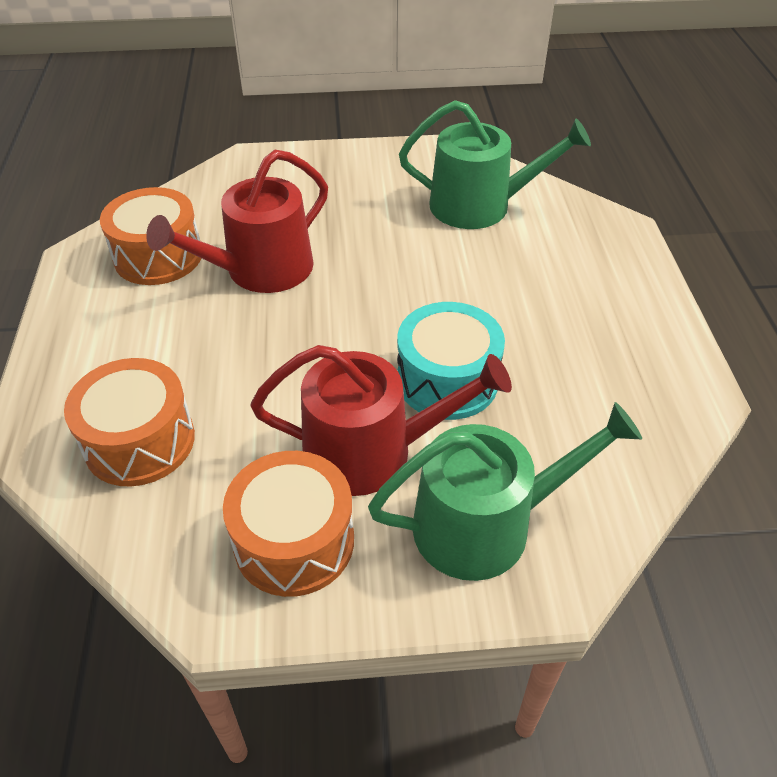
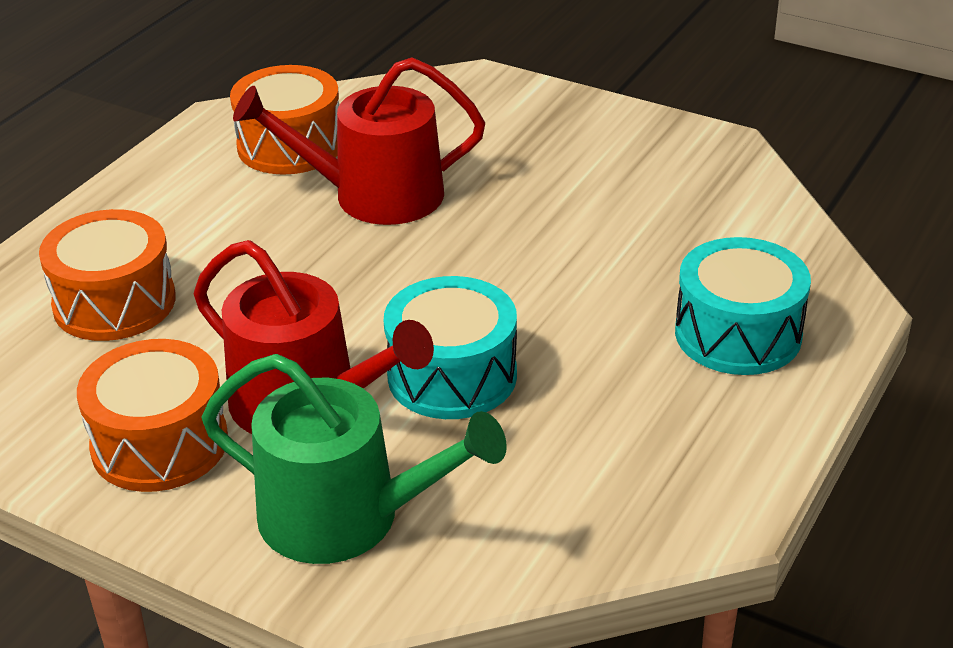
camera: 35 degrees right, 10 degrees down
green watering can [399,100,591,229] -> none
none -> turquoise drum [675,237,811,375]

